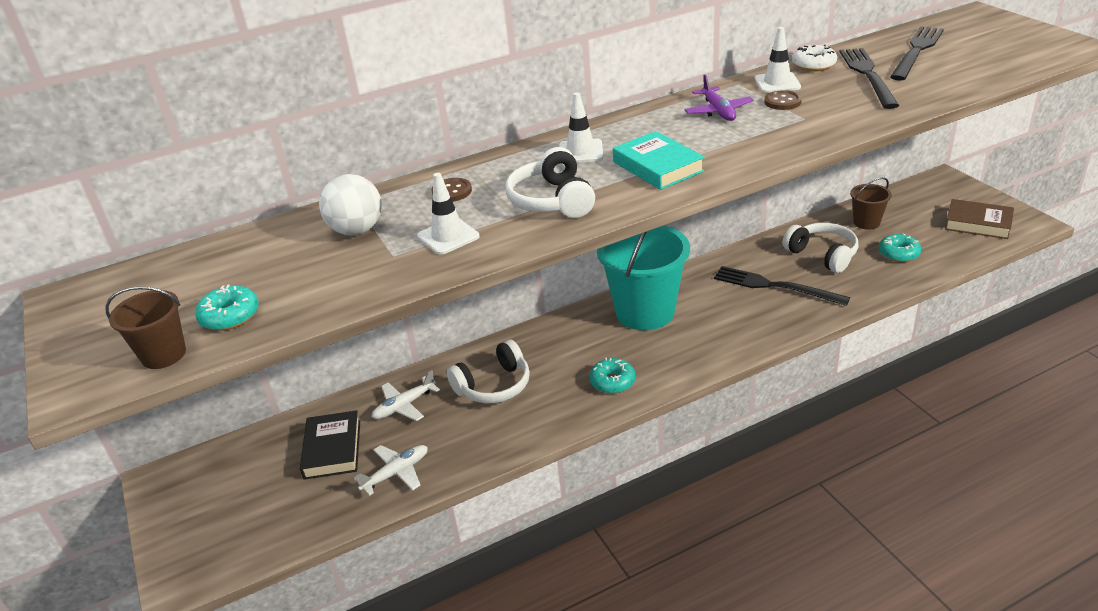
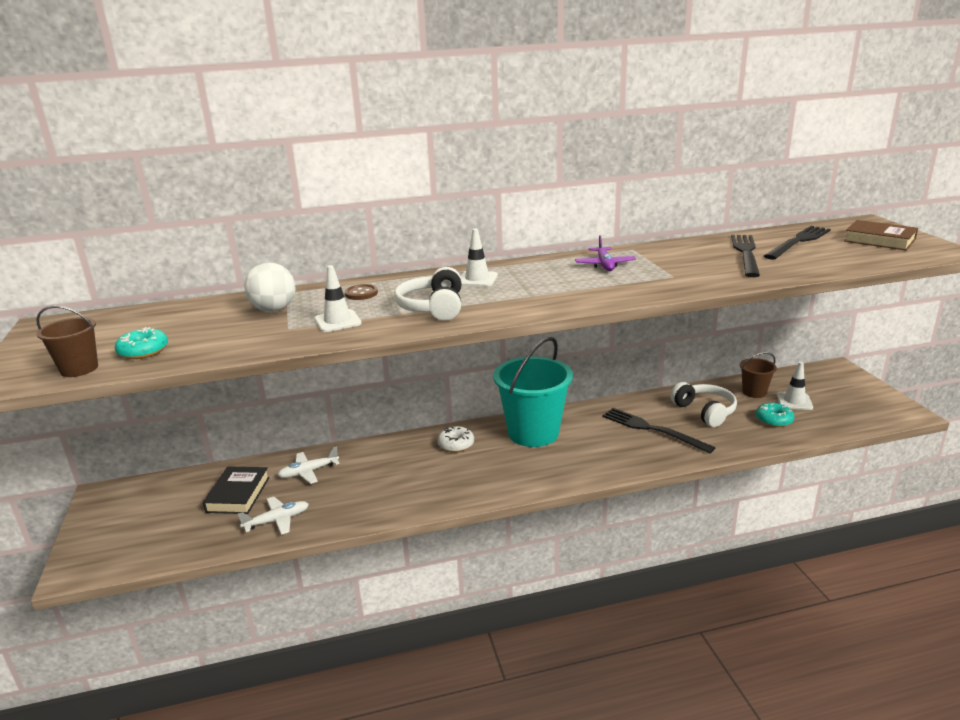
camera: 10 degrees right, 10 degrees down
white headphones [447,339,530,403] -> none
turquoise donut [590,358,636,394] -> none
turquoise book [613,131,705,190] -> none
white traffic cone [755,27,801,93] -> white traffic cone moved to [777,362,813,410]
brown button [764,90,802,110] -> none
white donut [792,45,837,71] -> white donut moved to [438,426,474,452]
brown book [945,199,1014,239] -> brown book moved to [844,220,918,251]

